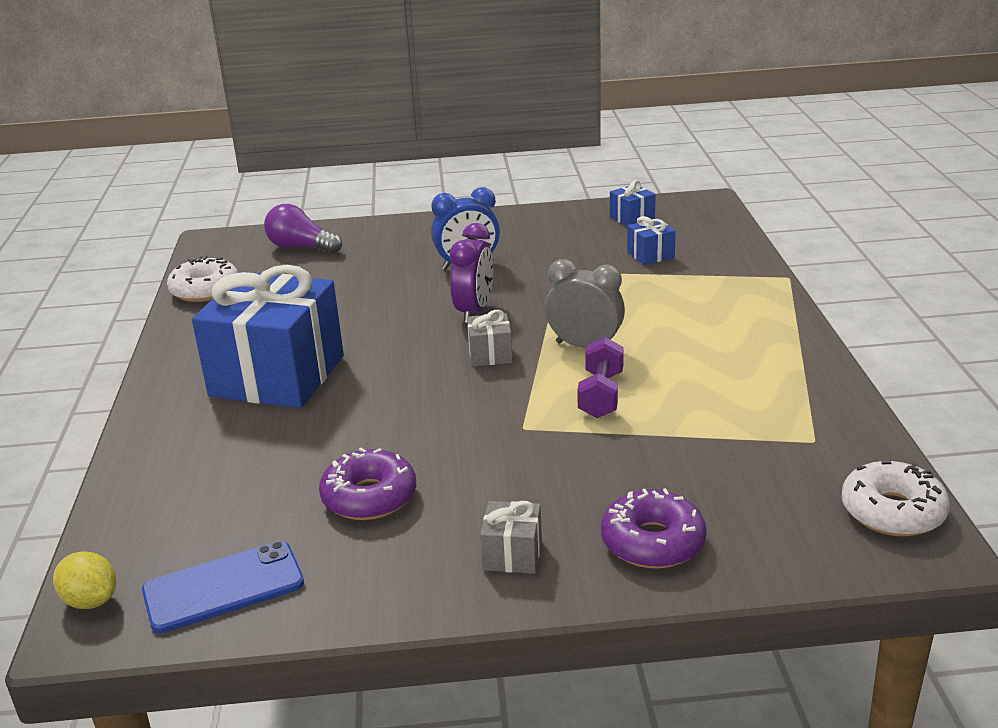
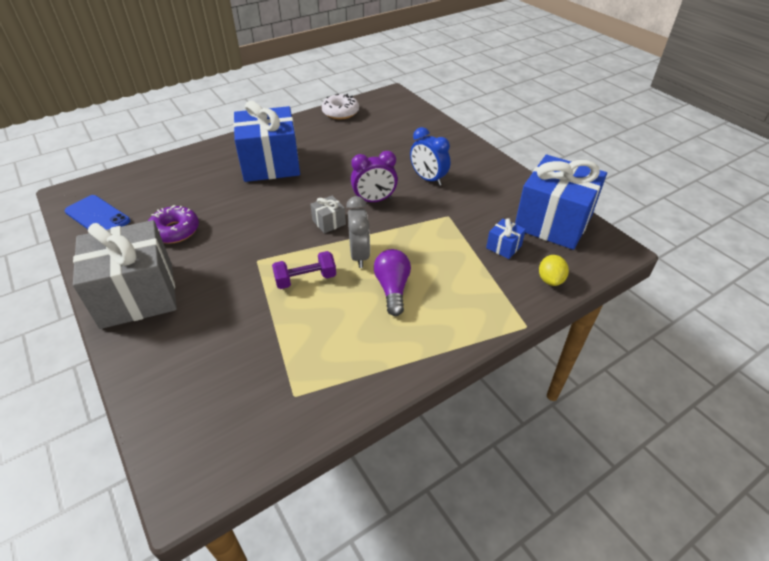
camera: 60 degrees right, 15 degrees up
yellow lemon [53,552,116,609] -> yellow lemon moved to [539,255,569,286]
purple light bulb [264,204,342,254] -> purple light bulb moved to [374,249,411,316]
grey gift [480,501,542,574] -> grey gift [73,220,177,329], size x2.48
purple donut [601,488,706,569] -> none
blue gift [610,180,656,226] -> blue gift [515,155,607,250], size x2.48
white donut [841,461,950,536] -> none

